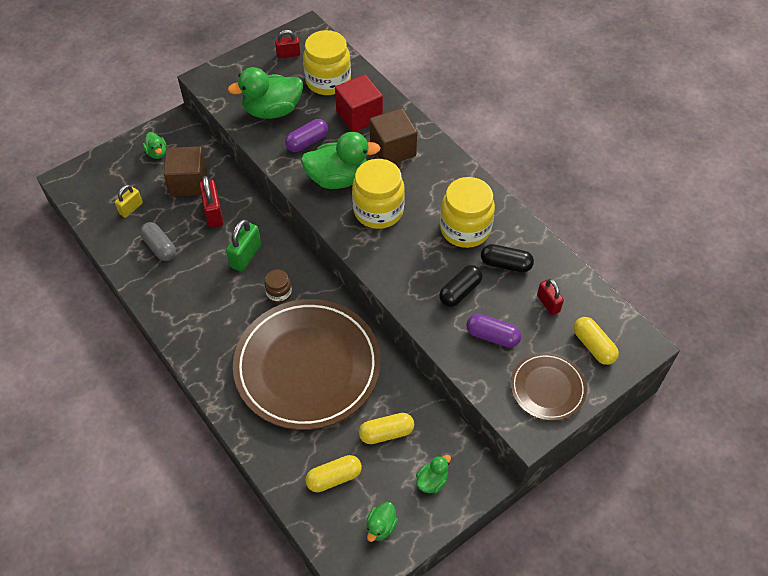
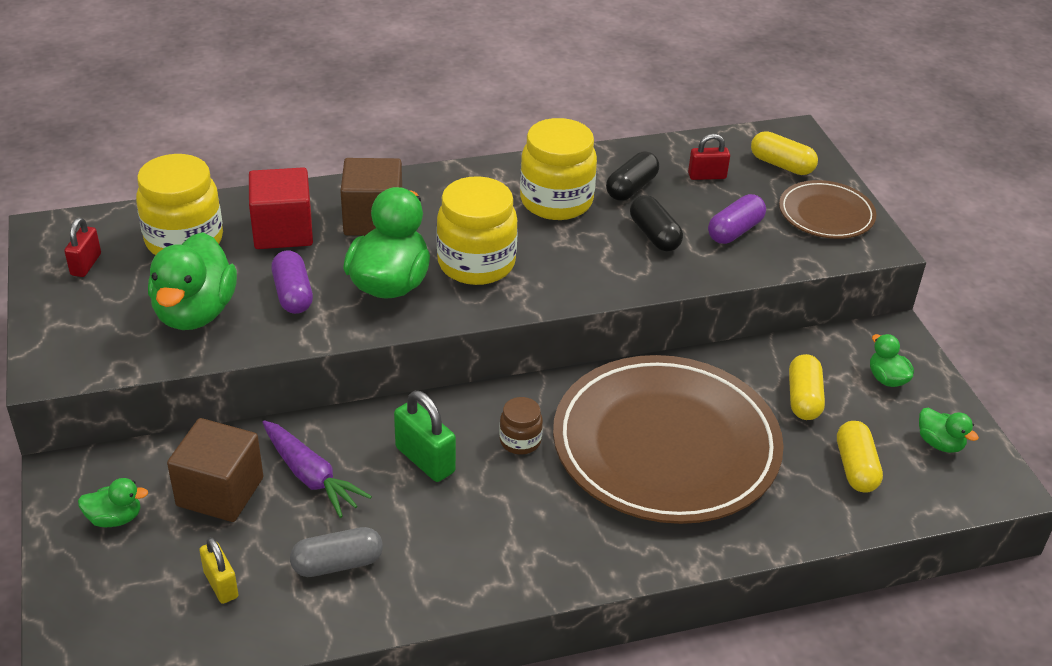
camera: 70 degrees left, 15 degrees down
red padlock [199,176,224,228] -> purple carrot [262,420,372,518]
yellow capsule [574,317,619,365] -> yellow capsule turned 45 degrees clockwise [751,131,818,175]

